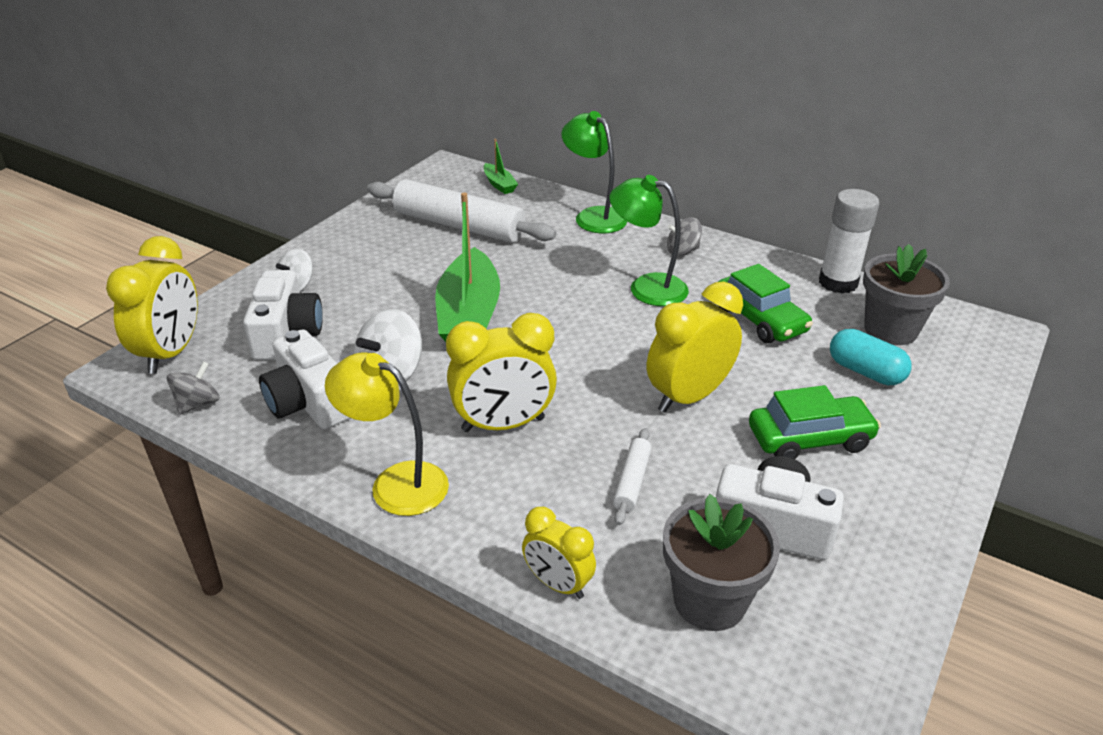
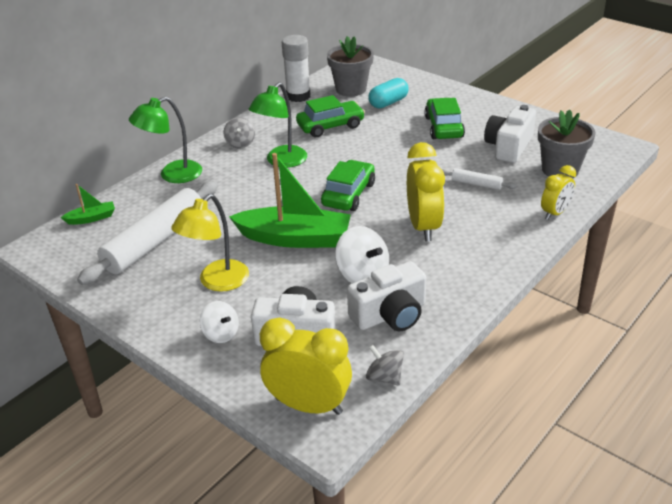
camera: 80 degrees left, 0 degrees up
yellow lamp [325,352,449,516] -> yellow lamp moved to [171,194,249,292]
yellow clock [647,281,743,413] -> none
none -> green car [321,160,375,211]

